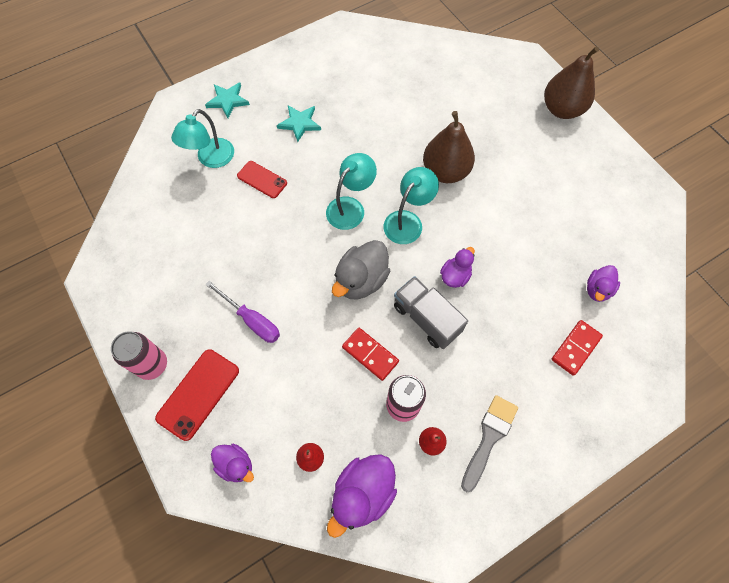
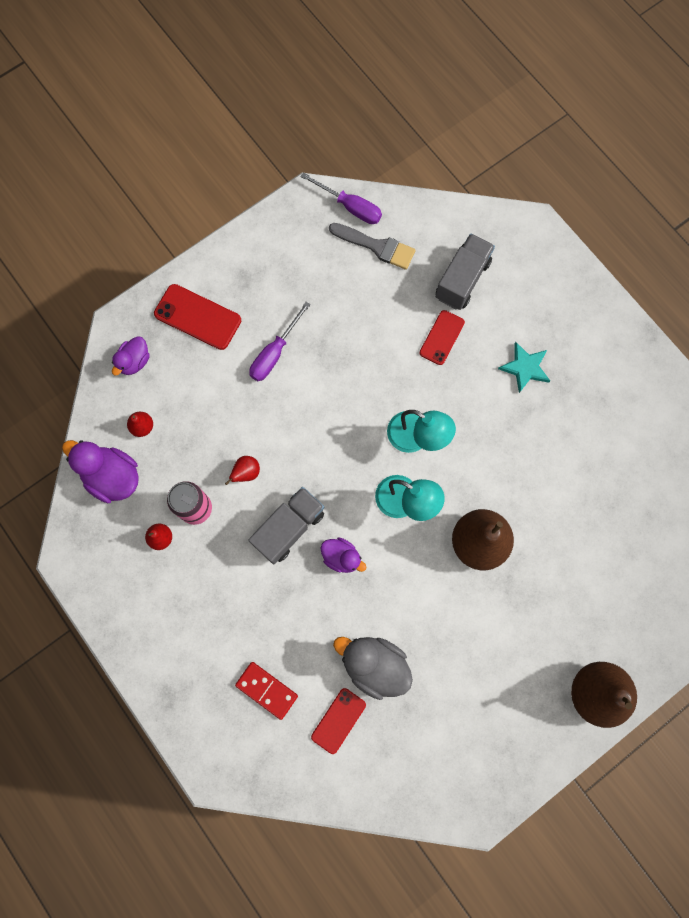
camera: 85 degrees right, 10 degrees up
pink can [111,331,167,380] -> none
turquoise lamp [171,109,234,168] -> grey truck [435,234,495,310]
turquoise star [205,83,250,118] -> none
grey duck [332,240,390,299] -> grey duck moved to [333,637,413,700]
red domino [342,328,399,381] -> red pear [225,456,260,485]
grey brush [461,395,518,492] -> grey brush moved to [329,223,416,270]
purple duck [587,265,620,302] -> red phone [311,688,366,754]
none -> purple screwdriver [300,172,382,224]

